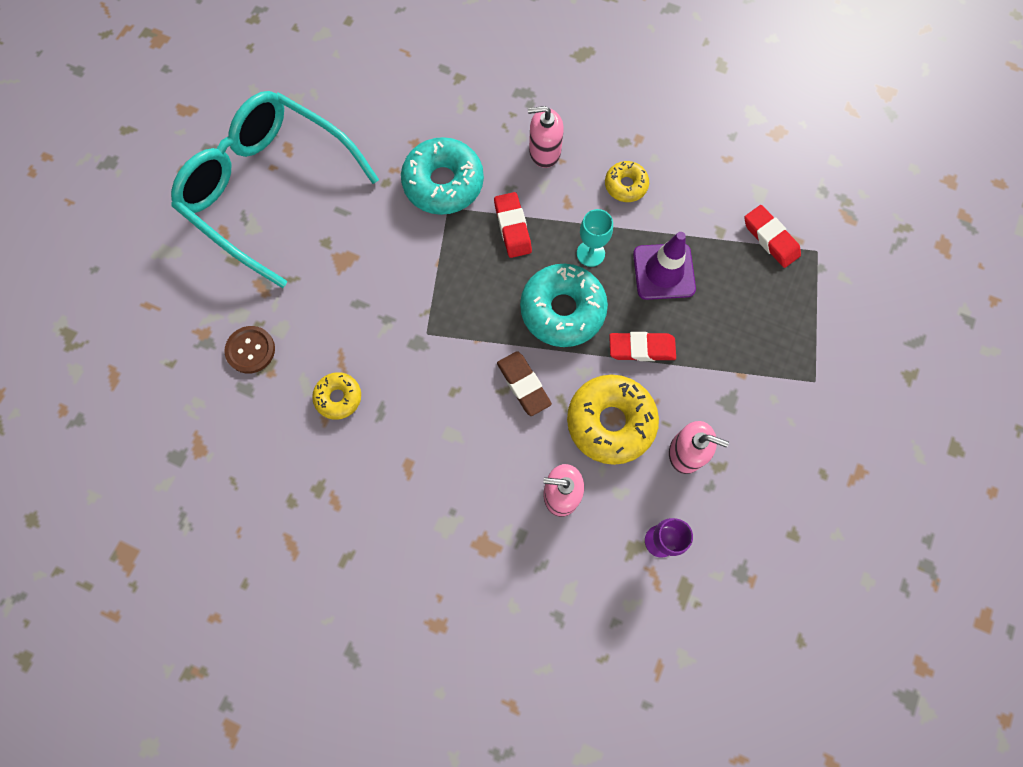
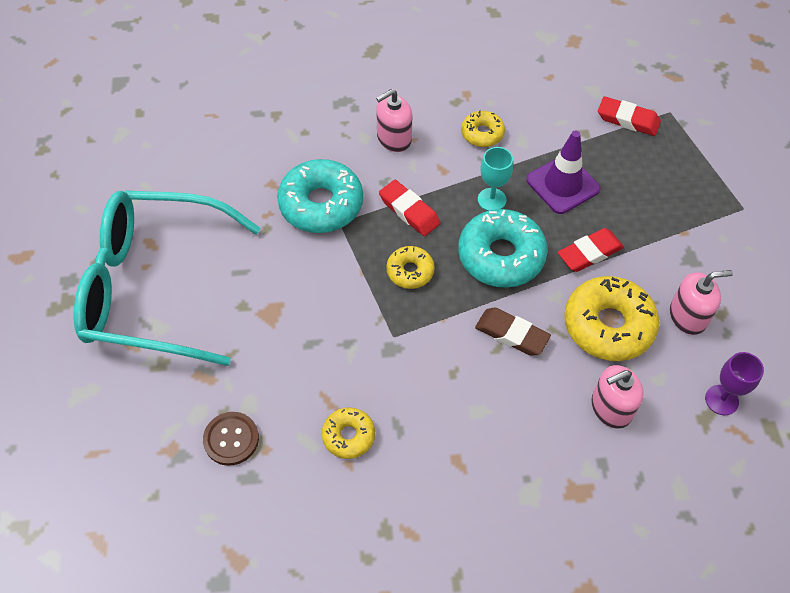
camera: 30 degrees left, 15 degrees down
none -> yellow donut [387,246,435,289]

